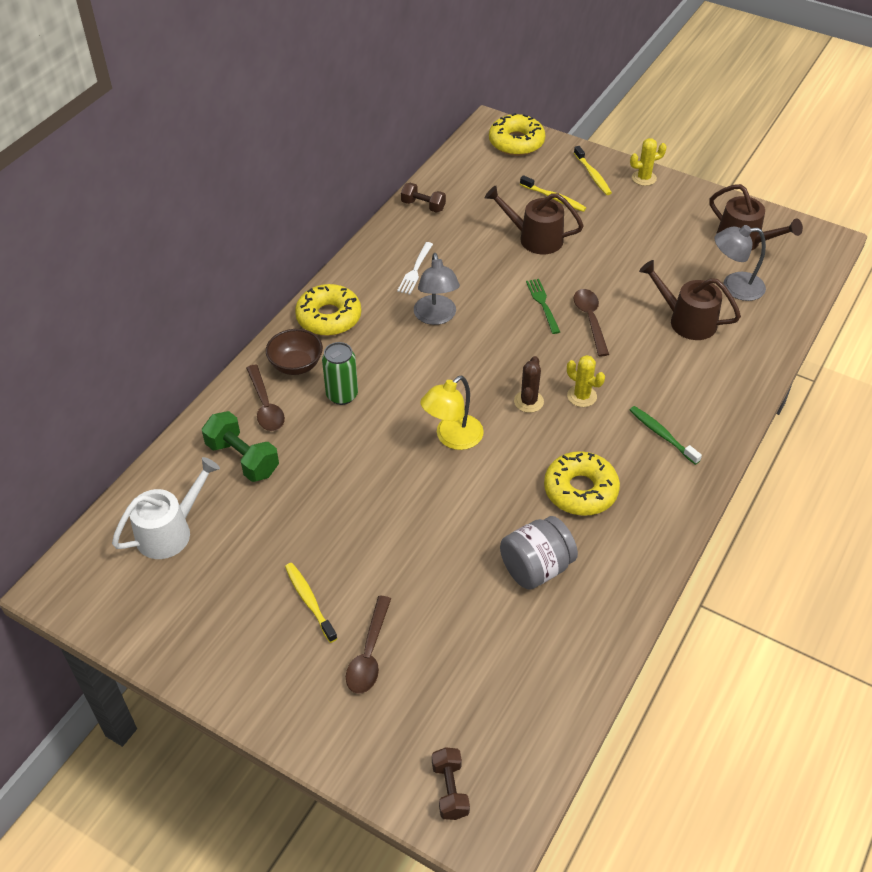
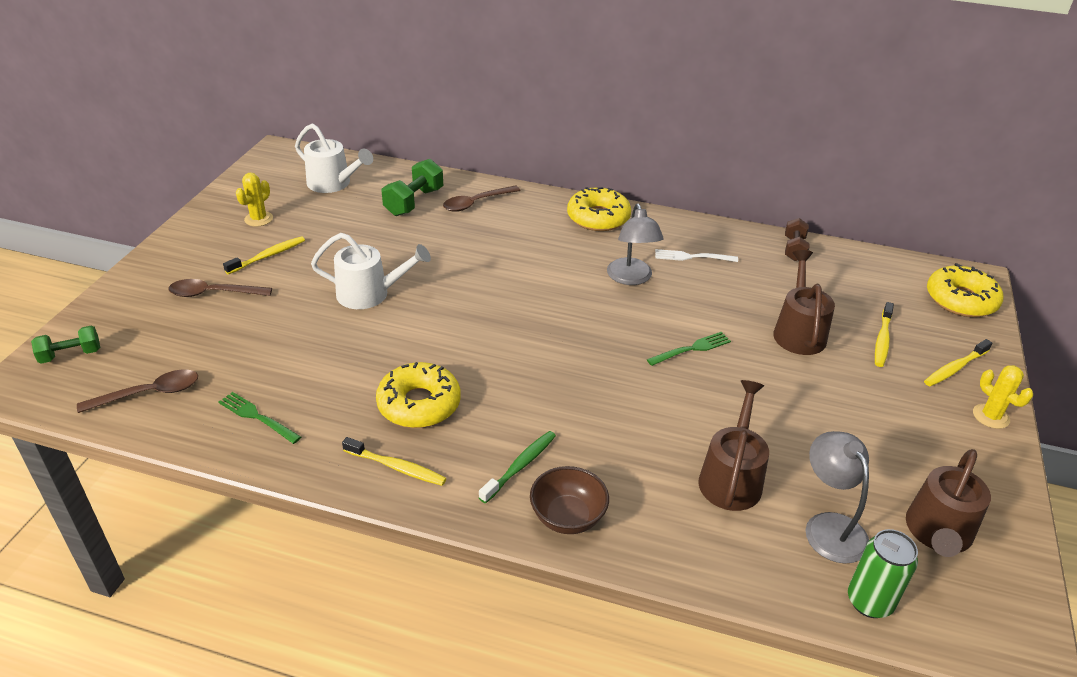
camera: 75 degrees right, 10 degrees down
brown bowl [266,329,323,375] -> brown bowl moved to [530,466,609,534]
green can [322,342,358,405] -> green can moved to [848,529,918,618]
grey lamp [414,253,460,325] -> grey lamp turned 75 degrees counterclockwise [607,203,664,285]
yellow lamp [420,376,484,450] -> none
brown dumbbell [432,747,470,820] -> green dumbbell [31,325,100,364]
grey jar [500,516,578,589] -> none
brown cactus [514,356,544,413] -> none
yellow cactus [567,355,605,407] -> yellow cactus moved to [236,173,273,227]
brown spoon [573,289,609,356] -> brown spoon moved to [77,369,198,413]
none -> green fork [218,392,301,444]
none -> white watering can [311,233,431,309]
none -> yellow toothbrush [342,437,446,486]

